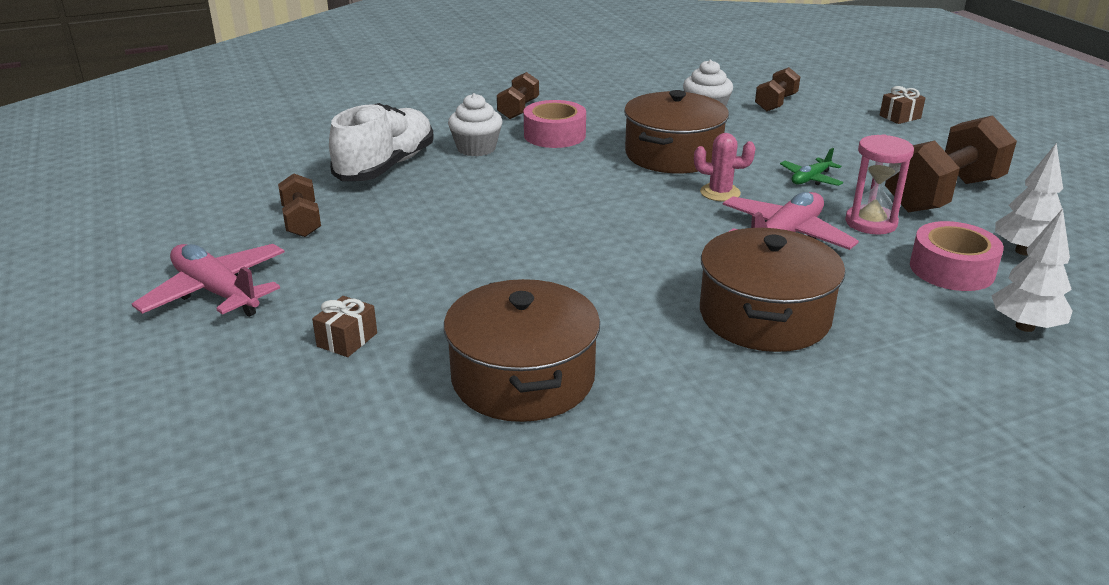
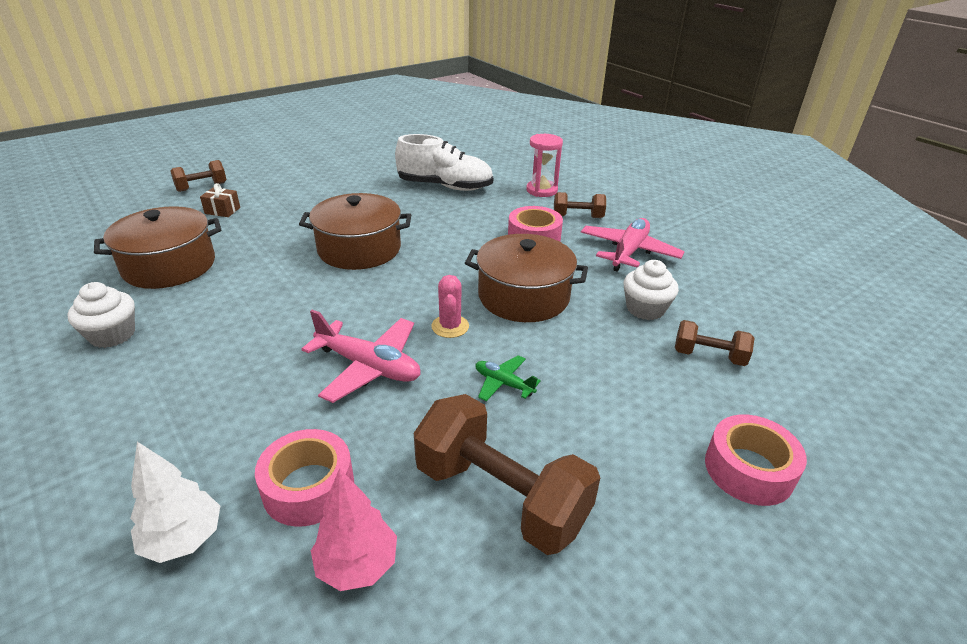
camera: 75 degrees right, 5 degrees up
pink plane [132,244,285,317] -> pink plane moved to [581,218,684,272]
brown dumbbell [278,173,321,237] -> brown dumbbell moved to [171,160,226,192]
white cupcake [448,93,502,156] -> white cupcake moved to [67,282,135,348]
brown pot [700,228,845,352] -> brown pot moved to [299,193,411,270]
pink hourglass [845,134,914,234] -> pink hourglass moved to [526,134,563,197]
brown gift [880,86,925,124] -> pink tape [705,415,807,506]
white tree [995,143,1063,256] -> pink tree [311,468,397,591]

